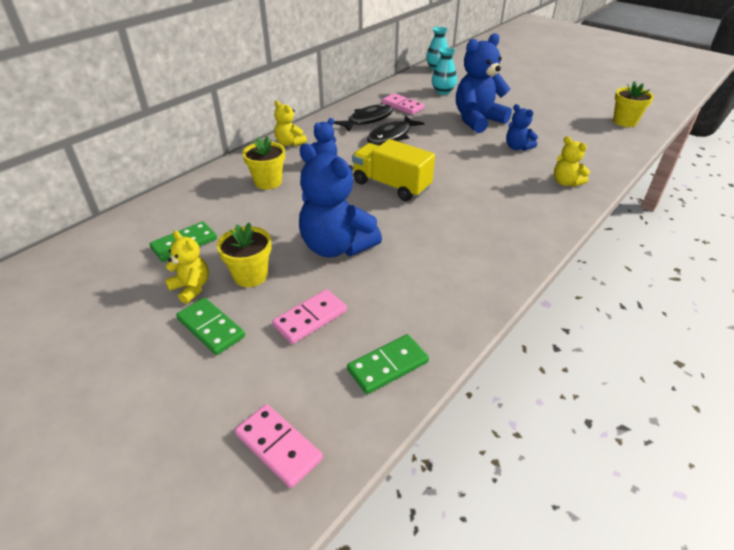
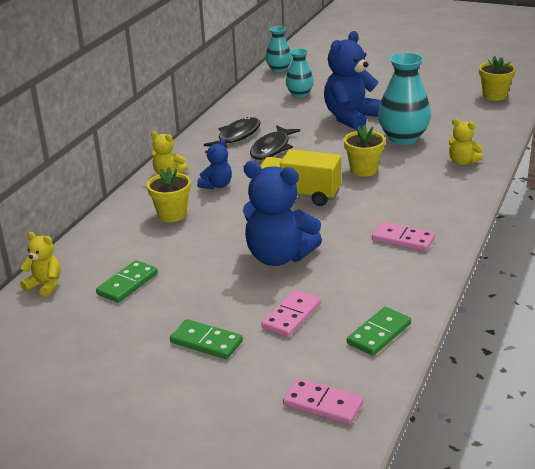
camera: 15 degrees left, 10 degrees down
yellow teddy bear [165,231,209,304] -> yellow teddy bear moved to [20,232,61,297]
yellow flower pot [217,223,272,287] -> yellow flower pot moved to [344,125,385,177]
pink domino [382,93,425,115] -> pink domino moved to [372,222,435,252]
blue teddy bear [506,104,538,151] -> turquoise vase [378,52,431,145]

